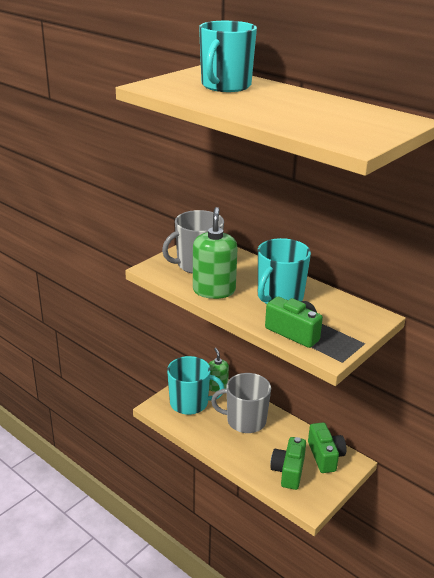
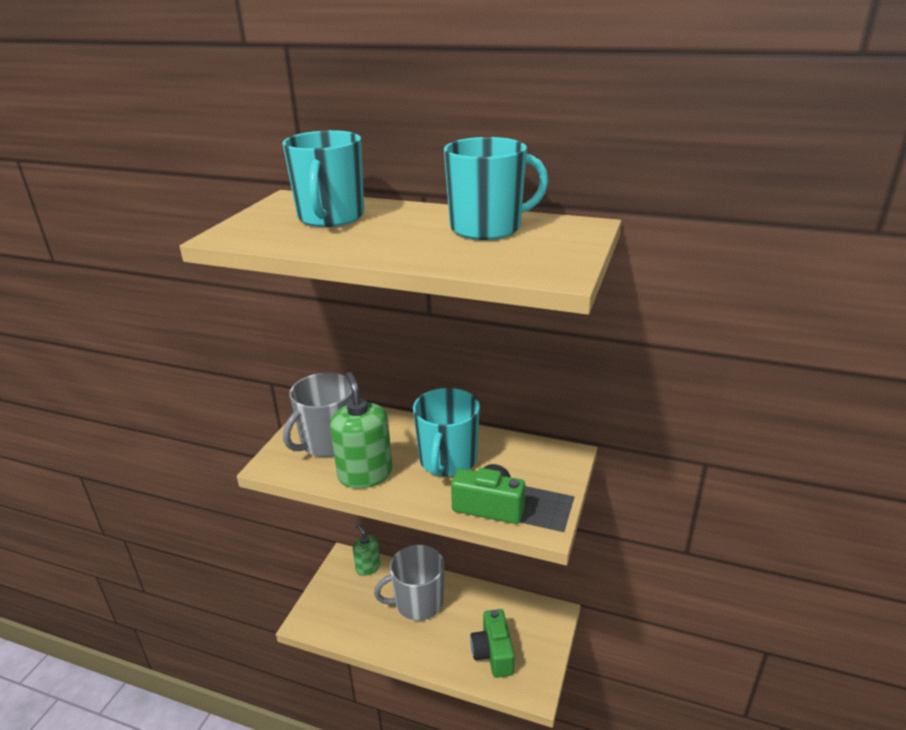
camera: 20 degrees left, 0 degrees up
turquoise mug [167,356,225,415] -> turquoise mug moved to [444,137,548,240]
green camera [308,423,347,473] -> none

